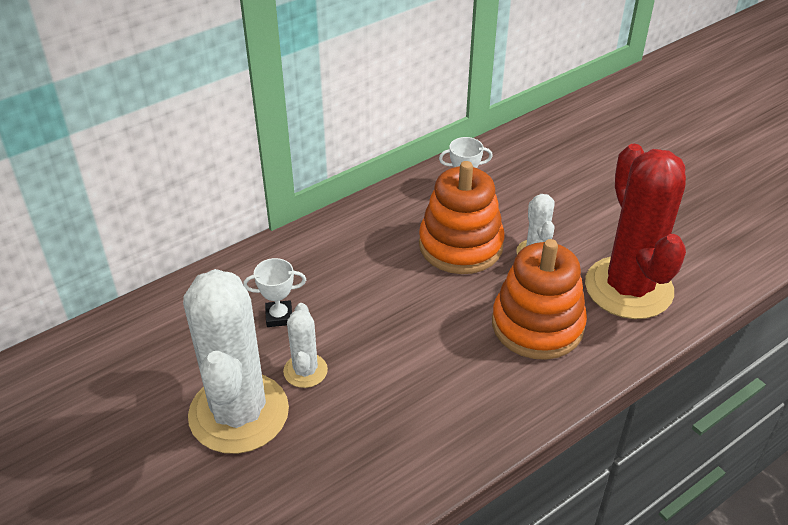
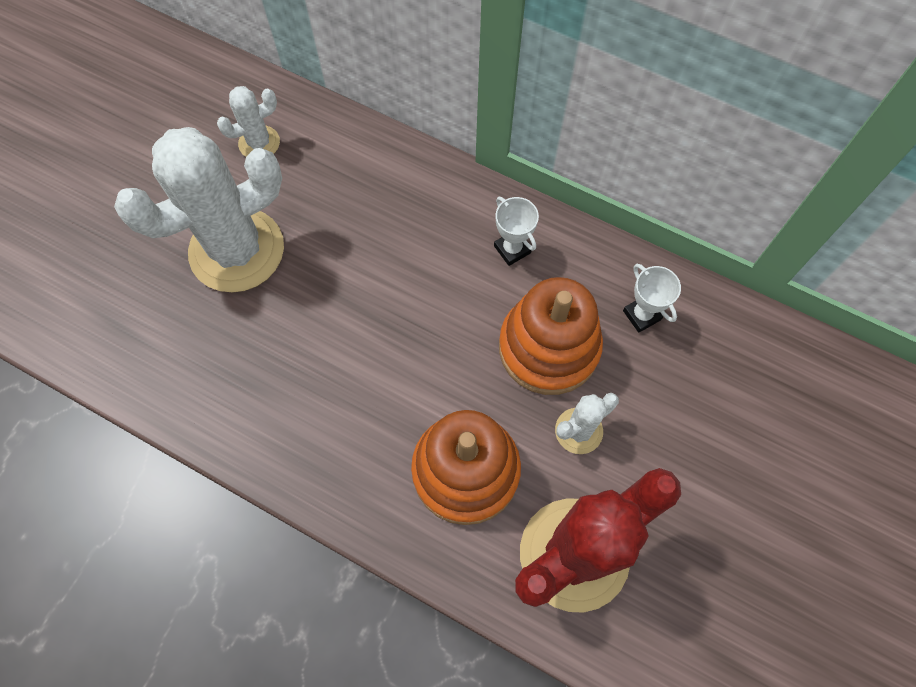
camera: 65 degrees right, 25 degrees up
white trophy [243,258,306,327] -> white trophy moved to [494,196,539,266]
white cactus [283,303,328,388] -> white cactus moved to [217,86,280,157]

